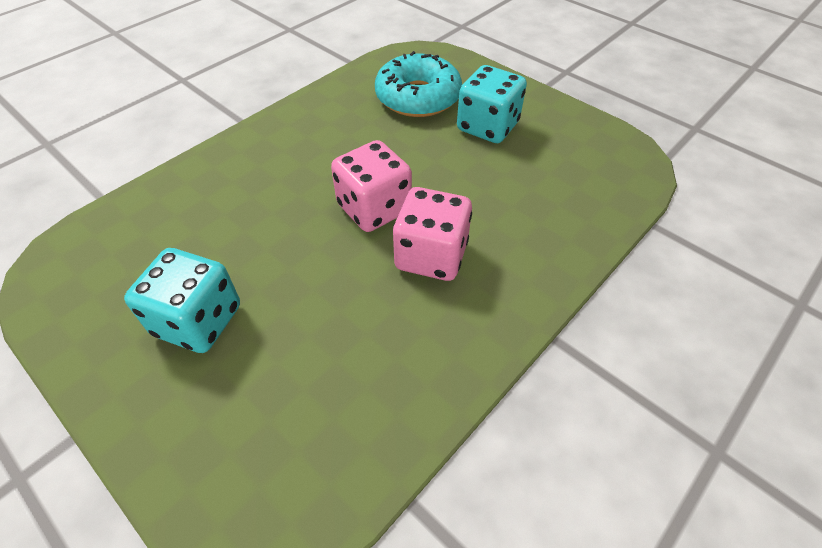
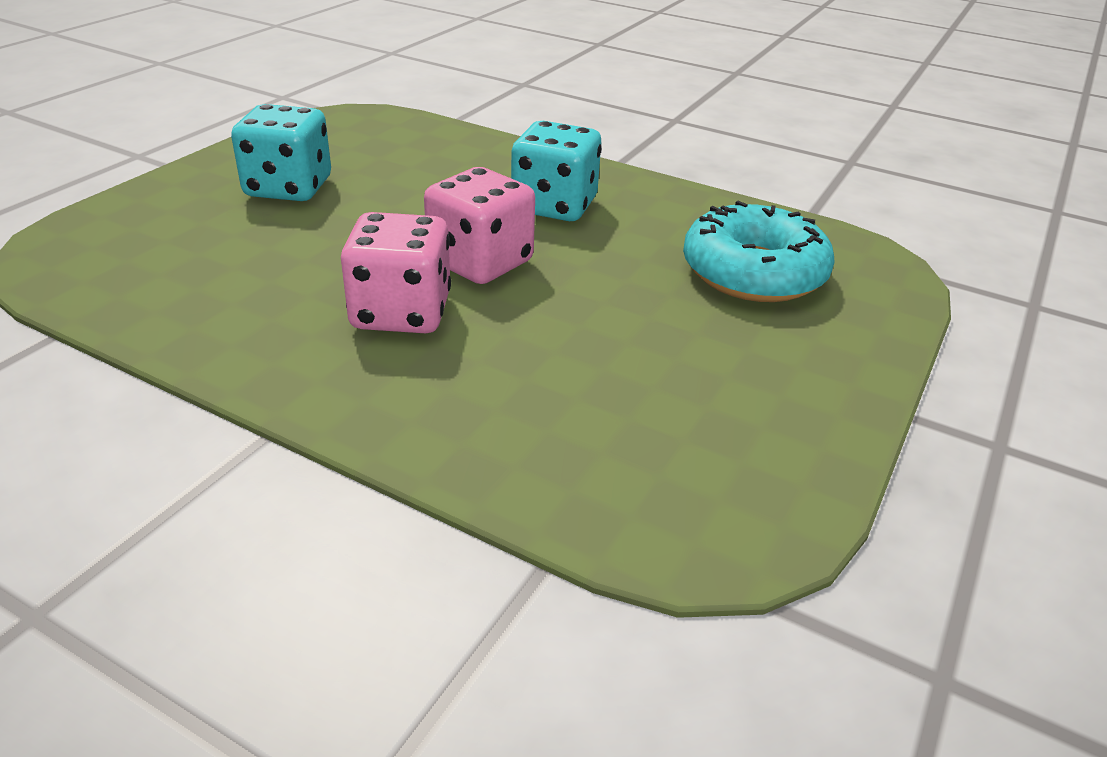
camera: 75 degrees right, 15 degrees down
turquoise dice [457,65,527,143] -> turquoise dice moved to [511,121,601,221]

